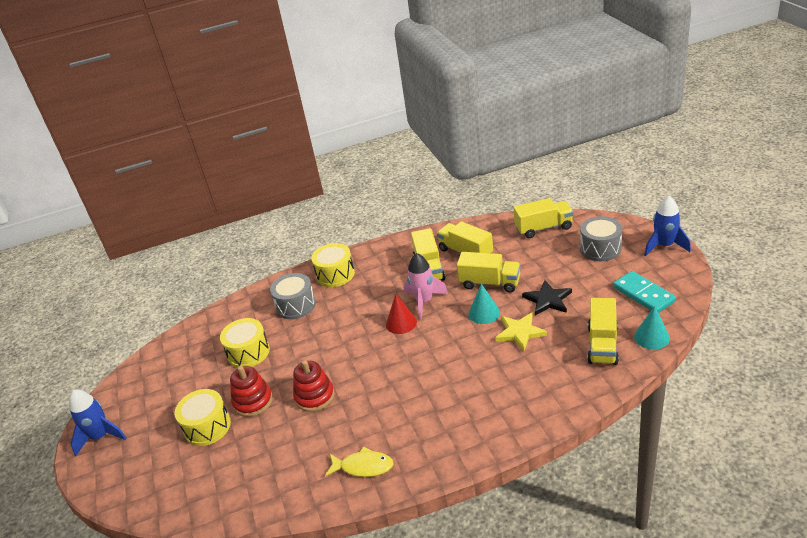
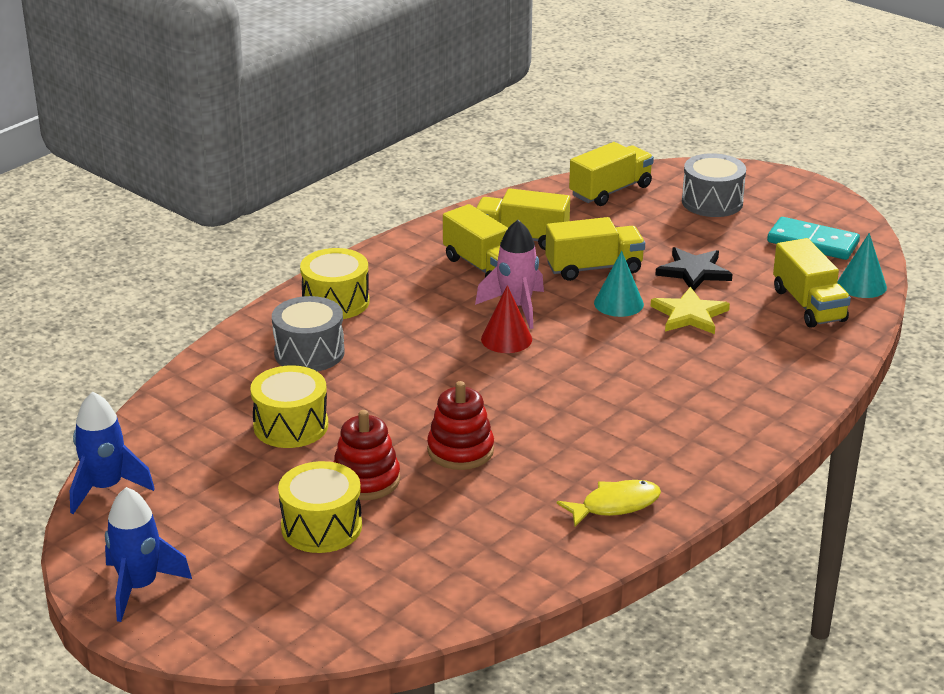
camera: 35 degrees left, 5 degrees down
blue rocket [644,196,691,256] -> blue rocket moved to [70,392,155,514]

